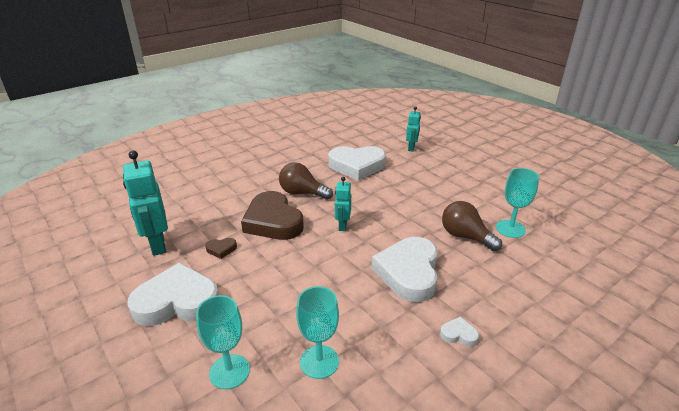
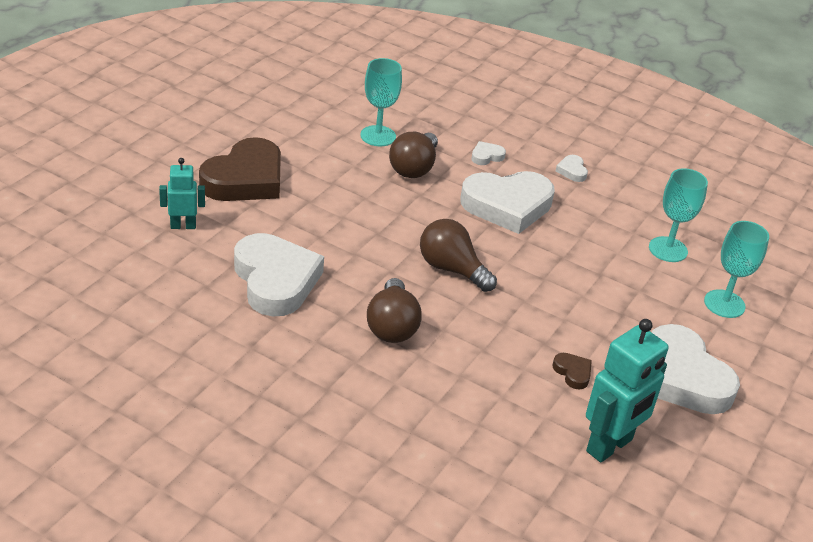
camera: 115 degrees left, 5 degrees up
brown heart [241,191,304,240] -> brown heart moved to [199,137,281,201]
turquoise robot [335,177,351,231] -> brown light bulb [420,219,497,292]
none -> white heart [471,141,506,165]

